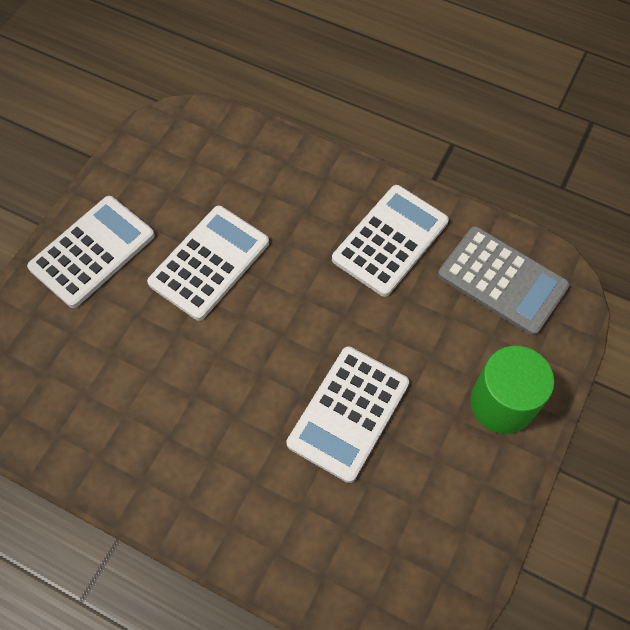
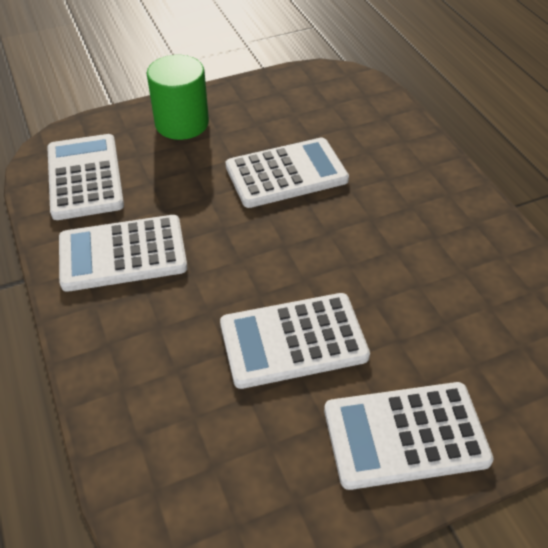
camera: 140 degrees left, 15 degrees down
grey calculator [438,226,570,336] -> white calculator [47,134,124,220]

